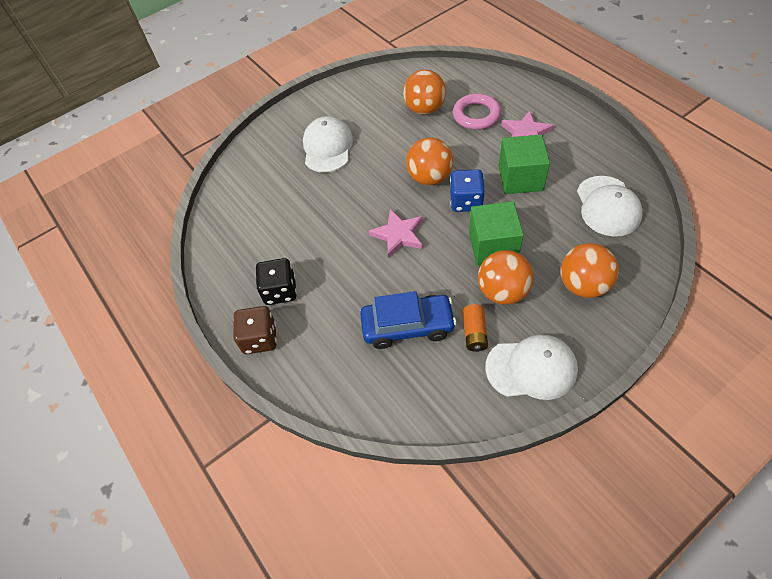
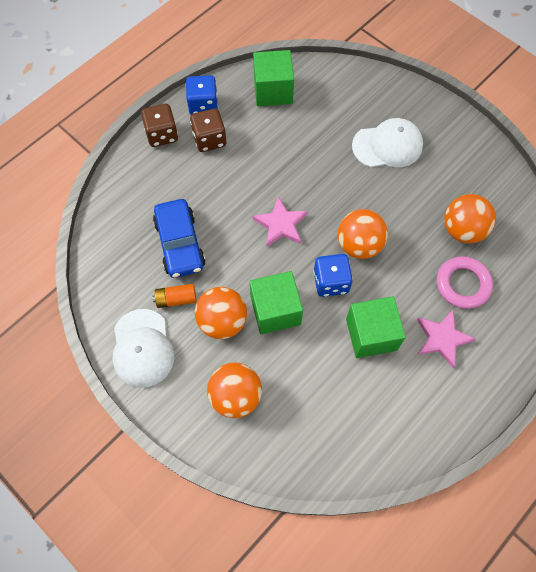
camera: 75 degrees right, 10 degrees up
black dice [256,258,297,305] -> brown dice [190,108,226,152]
white cap [577,176,643,237] -> none
none -> blue dice [186,75,218,115]
none -> green cube [253,50,294,106]

